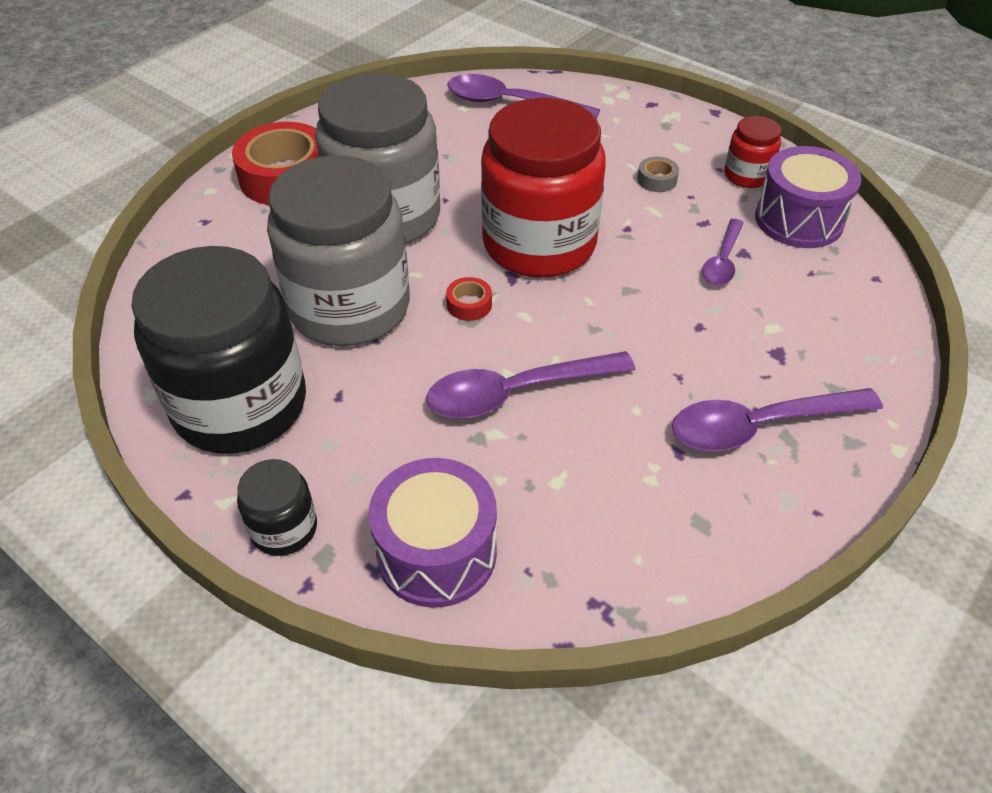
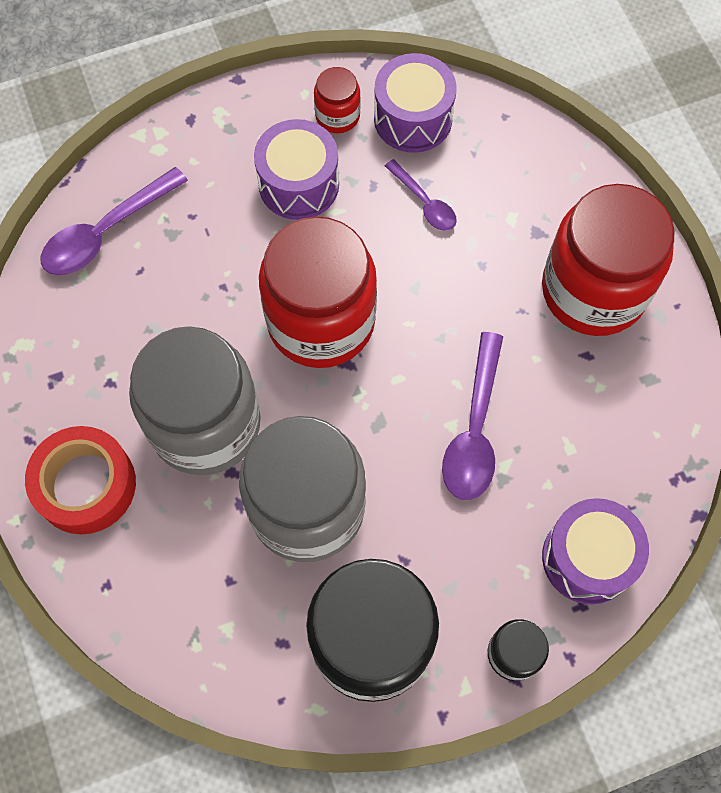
camera: 60 degrees left, 20 degrees up
red tape [446,277,492,321] -> none
grey tape [637,157,679,192] -> purple drum [254,119,339,220]
purple spoon [672,388,883,452] -> red jar [542,184,674,336]

